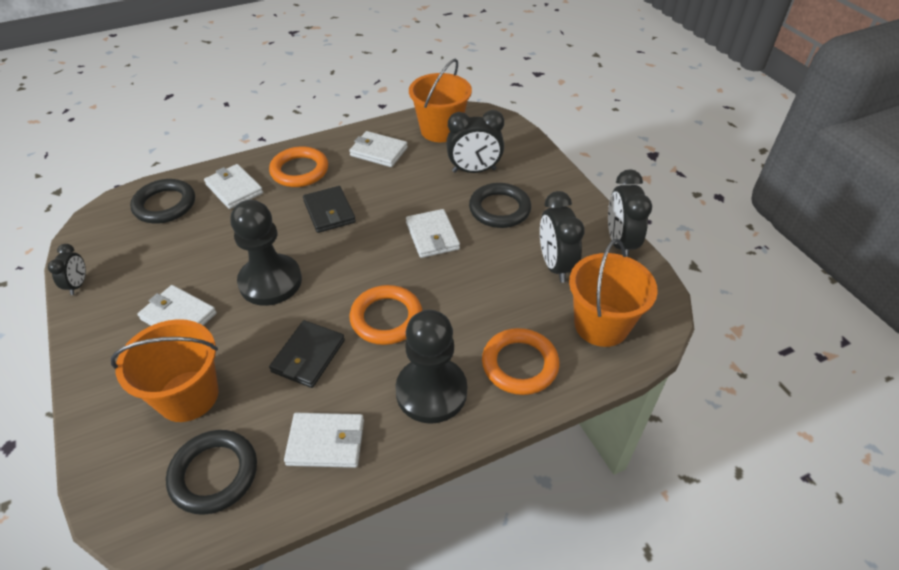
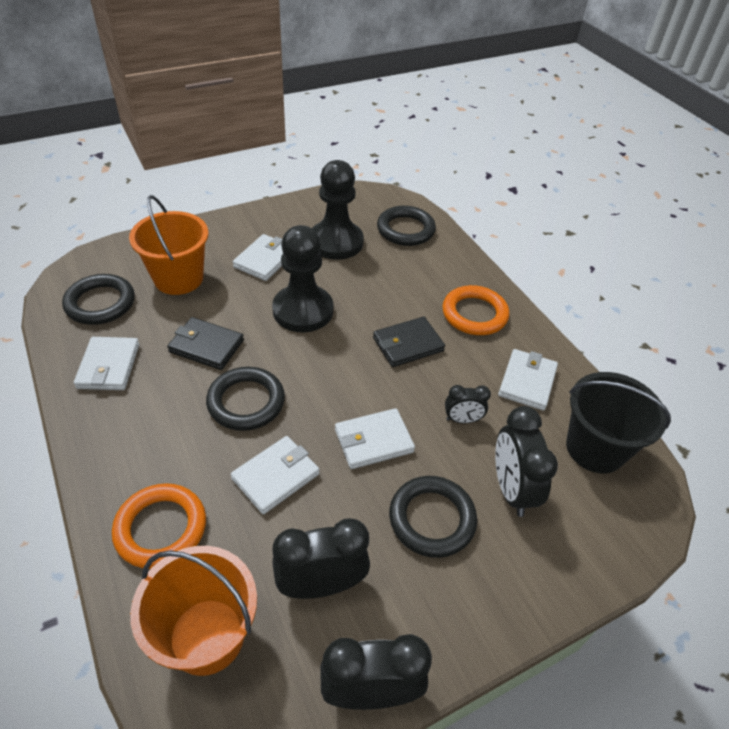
camera: 85 degrees right, 0 degrees up
black clock [48,244,86,295] -> black clock moved to [445,385,491,423]
white wallet [204,164,263,209] -> white wallet moved to [231,436,320,514]
orange ring [350,285,422,345] -> black ring [206,367,285,431]
black pawn [395,310,467,424] -> black pawn moved to [312,160,364,260]
orange bucket [409,59,472,142] -> black bucket [566,372,671,473]

